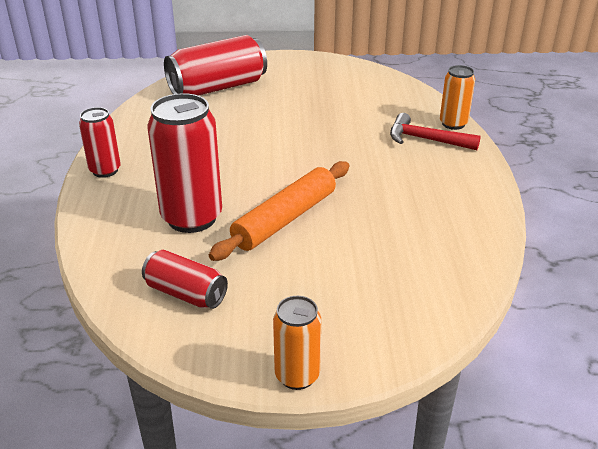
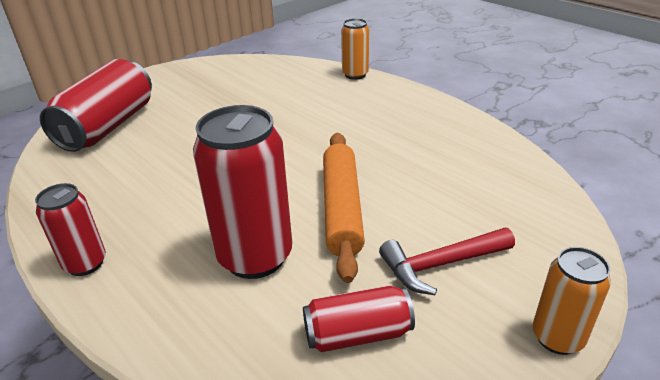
camera: 40 degrees left, 0 degrees up
red hammer [390,113,481,150] -> red hammer moved to [379,228,515,295]

